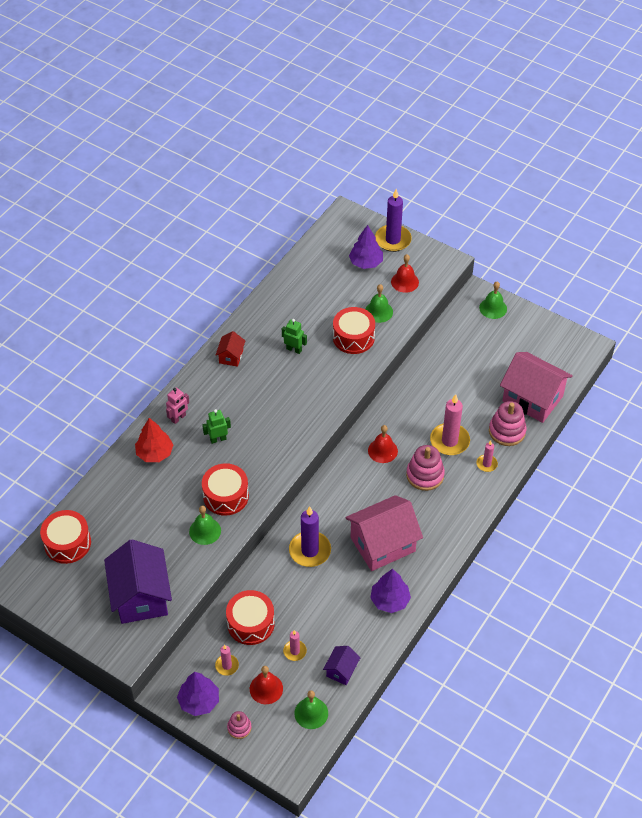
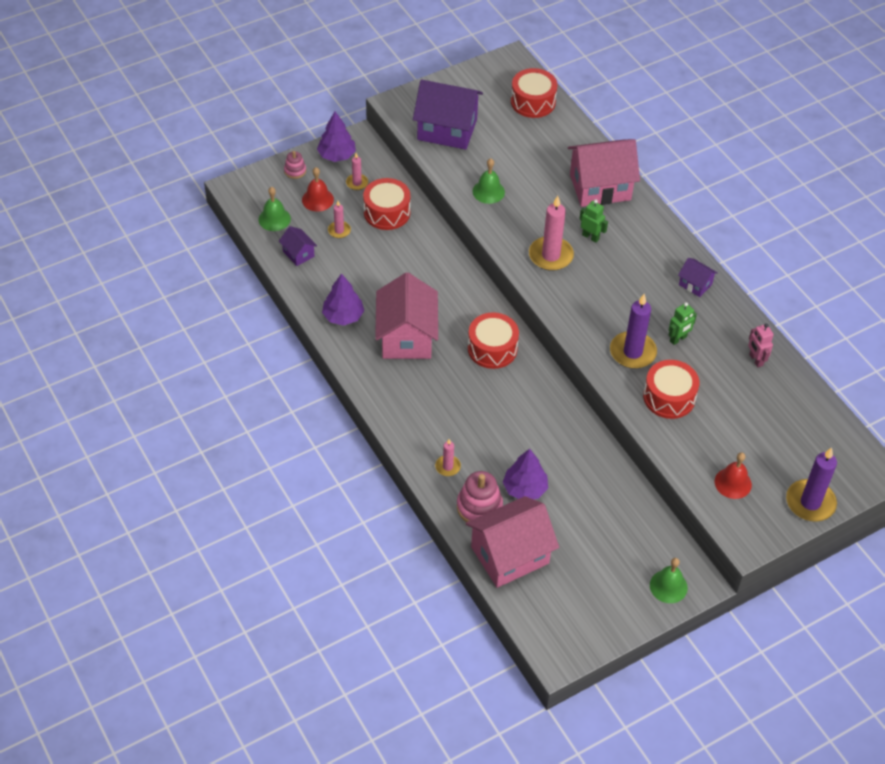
camera: 115 degrees right, 0 degrees up
red tree [135,418,173,462] -> pink house [568,139,640,207]
pink robot [166,388,189,424] -> pink robot moved to [748,324,774,367]
green robot [202,409,231,444] -> green robot turned 60 degrees counterclockwise [579,199,608,243]
red drum [202,463,249,516] -> red drum moved to [468,312,519,369]
red house [216,331,245,367] -> purple house [678,258,718,297]
purple candle [289,506,331,567] -> purple candle moved to [610,294,657,369]
purple tree [349,225,383,269] -> purple tree moved to [503,449,548,499]
green bell [365,284,393,323] -> none
red bell [368,425,398,463] -> none
pink stacking toy [406,445,445,491] -> none
pink candle [430,394,470,455] -> pink candle moved to [529,196,574,271]

